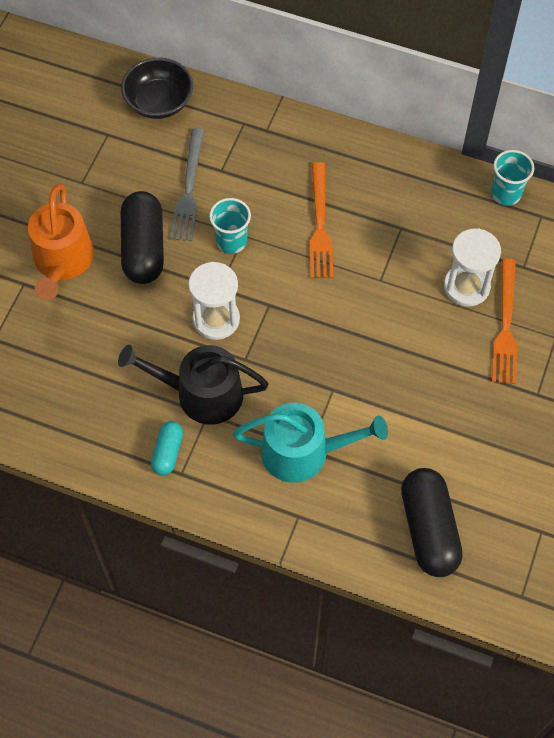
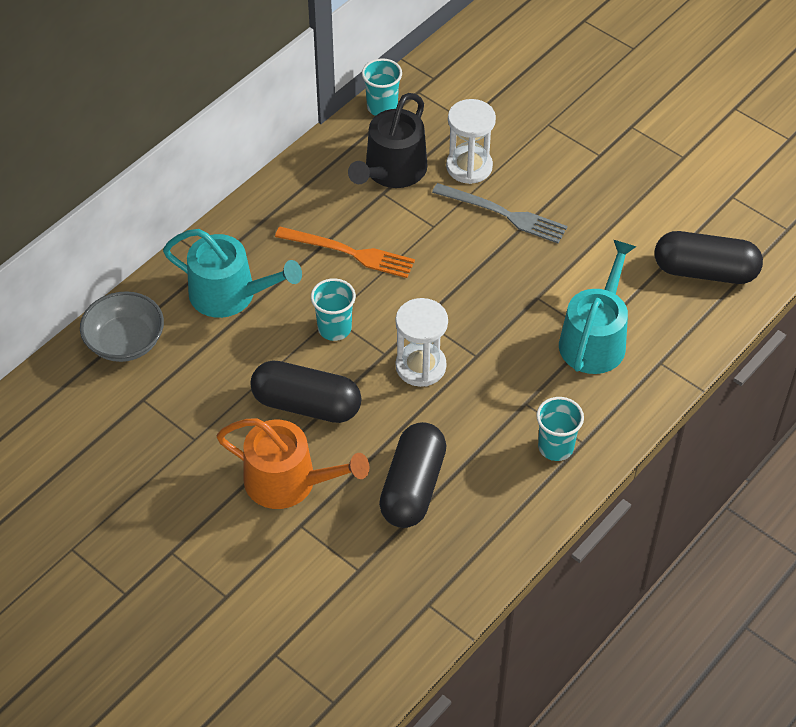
camera: 70 degrees left, 10 degrees down
black watering can [118,345,269,425] -> black watering can moved to [348,93,428,188]
black bowl [121,58,193,119] -> grey bowl [80,291,164,362]
turquoise capsule [151,421,183,475] -> turquoise cup [536,397,584,461]
grey fork [170,128,205,241] -> grey fork moved to [432,183,568,244]
orange fork [492,259,517,384] -> none
none -> turquoise watering can [163,229,302,318]
none -> black capsule [379,422,446,528]

